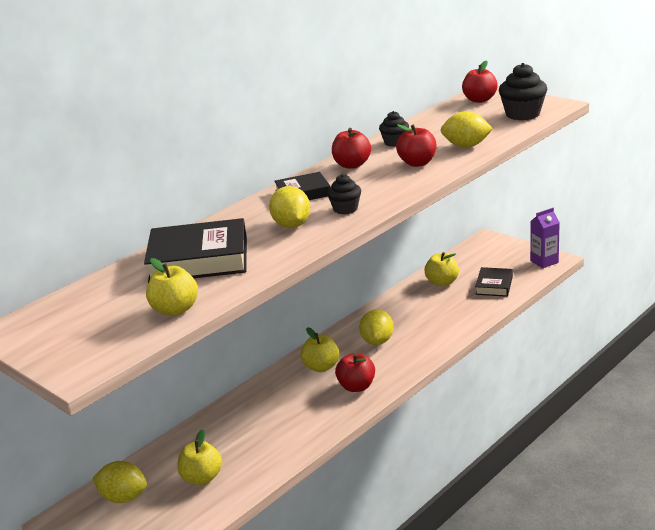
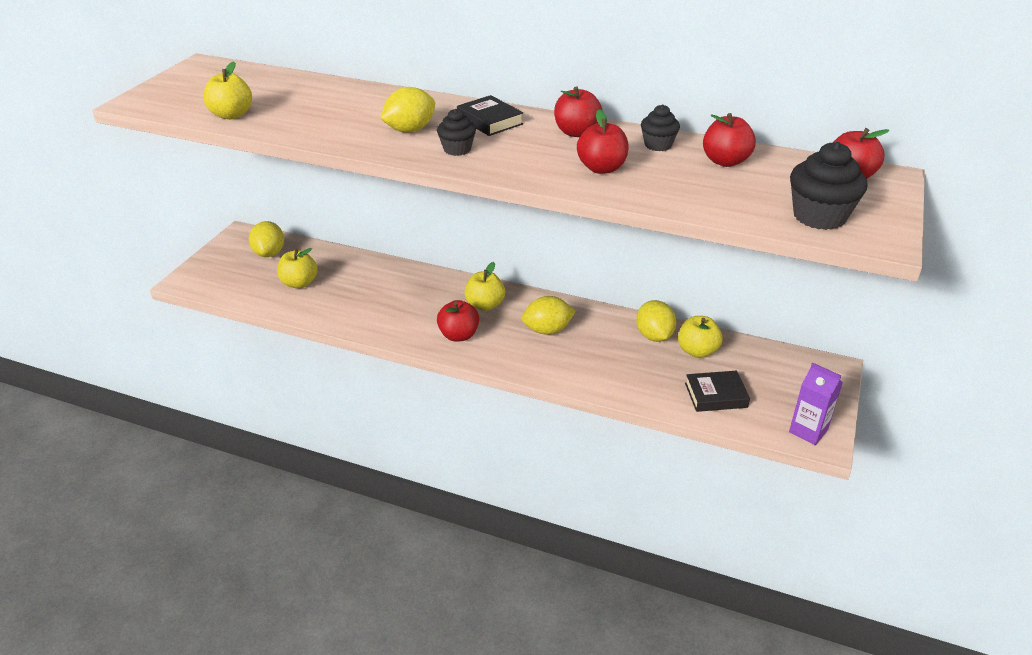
camera: 65 degrees right, 10 degrees up
black book [144,218,247,283] -> none
yellow lemon [441,111,493,147] -> yellow lemon moved to [636,300,676,342]
none -> red apple [703,113,756,167]

